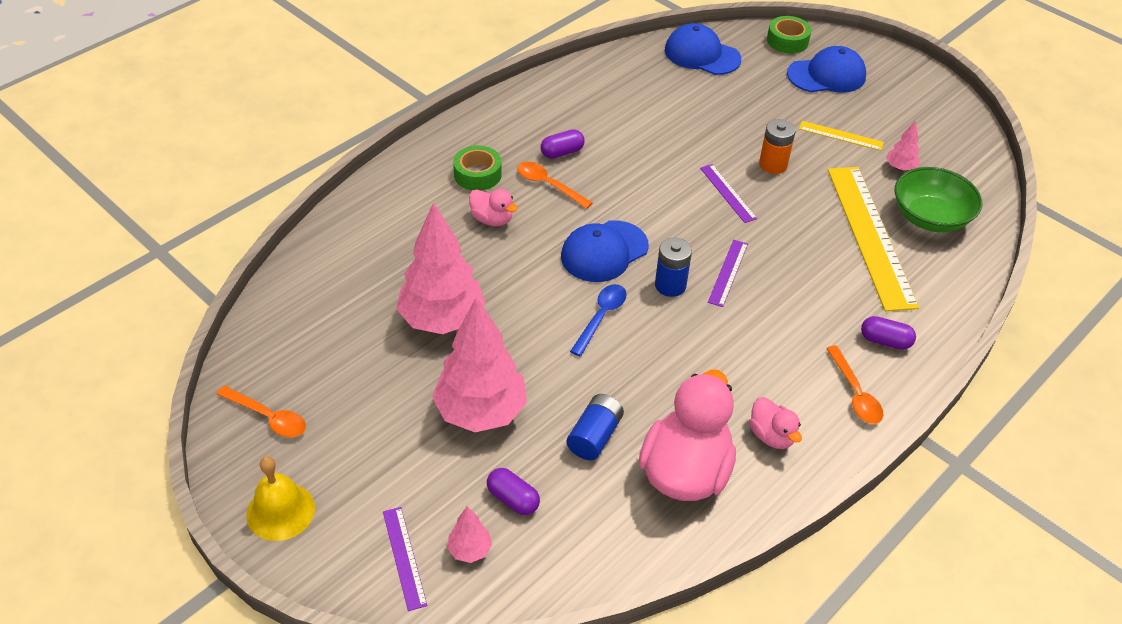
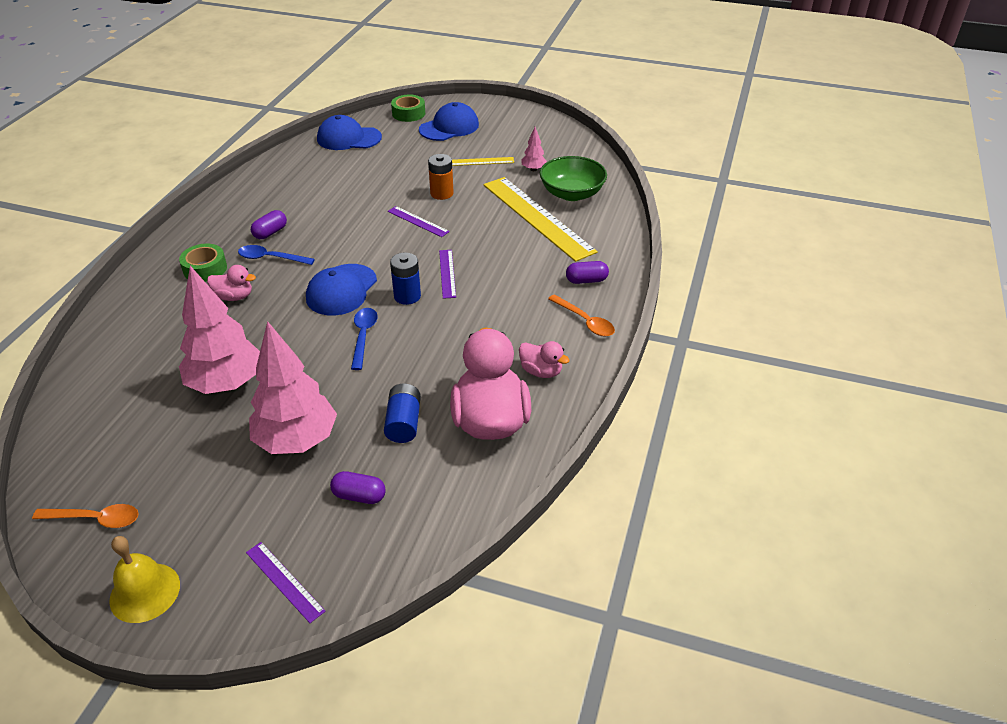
camera: 25 degrees left, 5 degrees down
pink tree [447,506,492,563] -> none
orange spoon [517,162,593,209] -> blue spoon [238,245,315,265]

